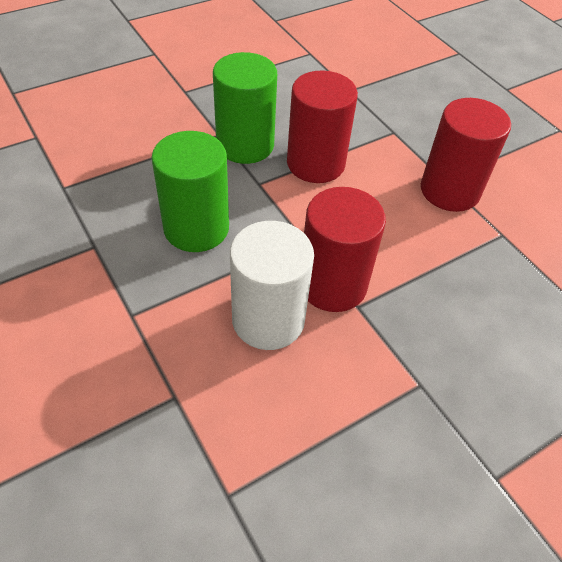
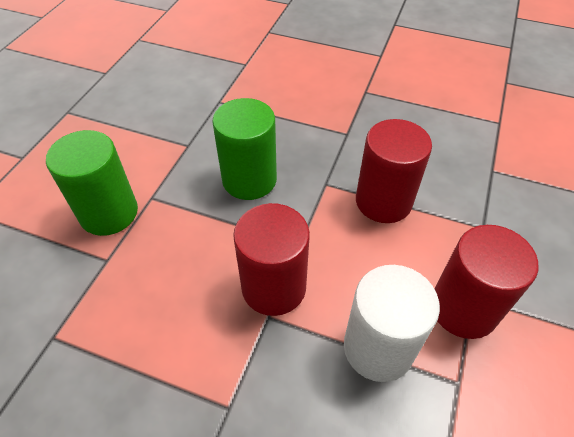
camera: 55 degrees right, 0 degrees up
green cylinder [213,52,277,164] -> green cylinder moved to [46,130,138,236]
white cylinder [230,221,314,350] -> white cylinder moved to [344,265,440,382]

